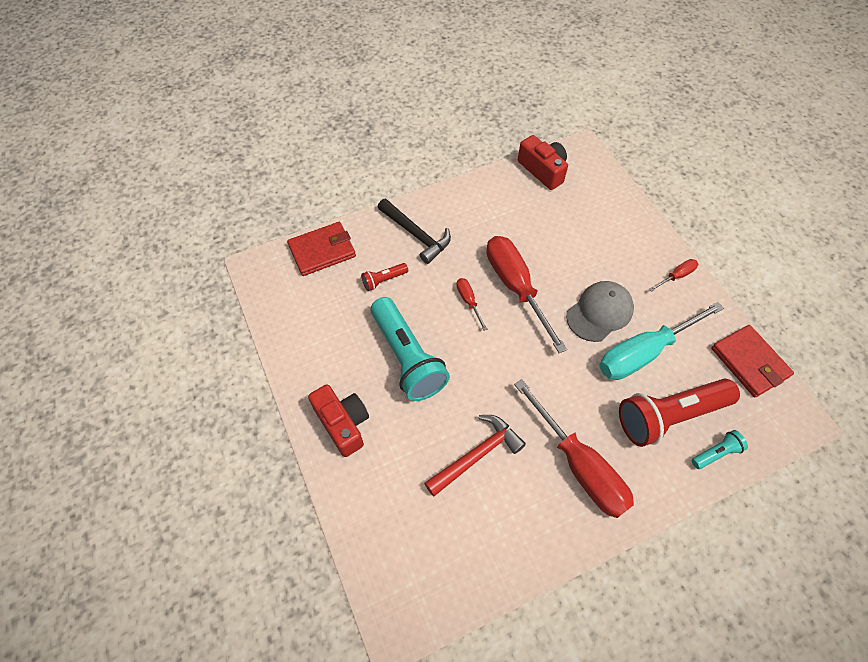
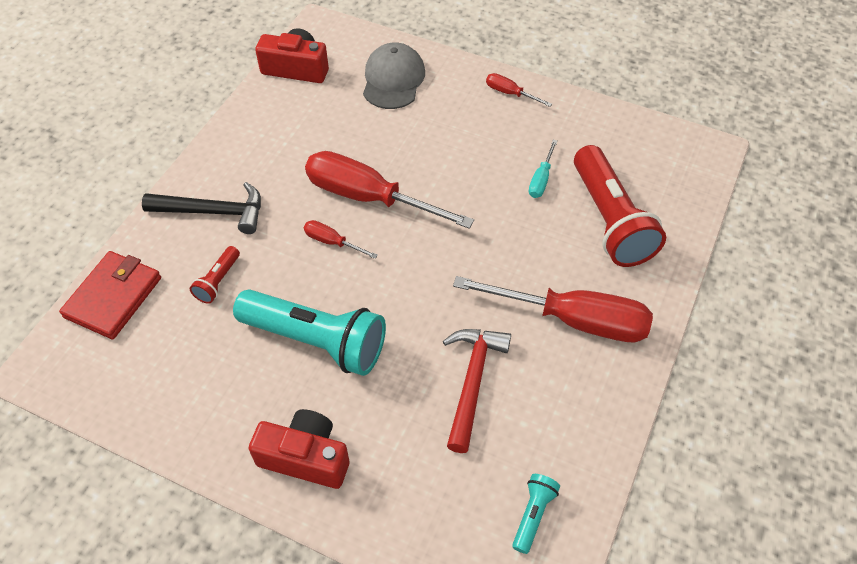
camera: 40 degrees left, 5 degrees down
grey cap [566,281,634,342] -> grey cap moved to [363,43,425,109]
turquoise screwdriver [599,302,724,380] -> turquoise screwdriver [529,140,557,198], size x0.44
red flashlight [619,379,740,447] -> red flashlight turned 45 degrees counterclockwise [574,145,666,267]
red screwdriver [649,259,698,292] -> red screwdriver turned 75 degrees counterclockwise [486,73,552,107]
turquoise flashlight [692,430,748,469] -> turquoise flashlight moved to [512,474,560,554]
red wallet [711,325,794,397] -> none

